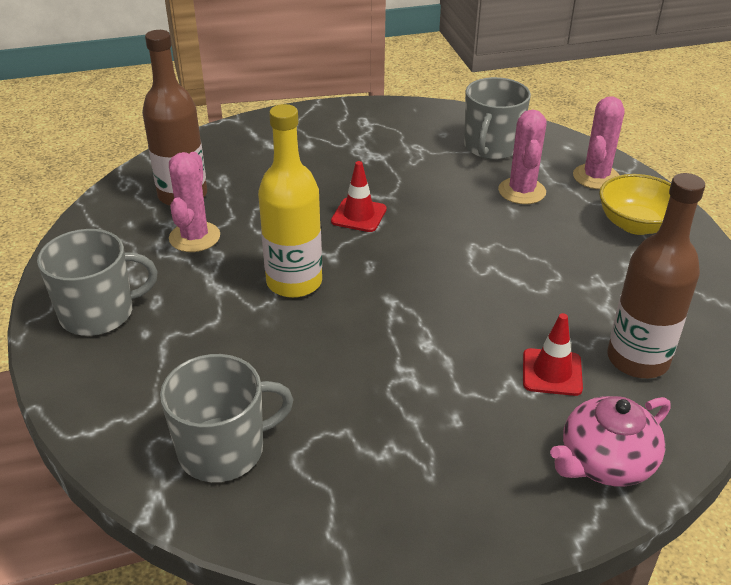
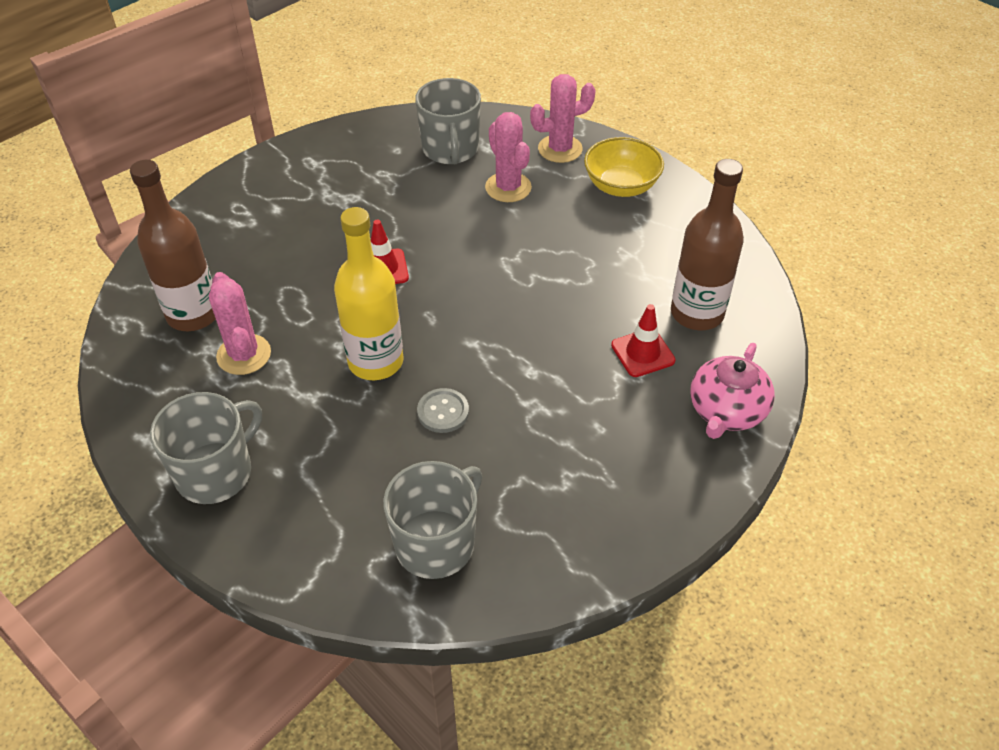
camera: 30 degrees left, 10 degrees up
pink cactus [573,96,624,189] -> pink cactus turned 75 degrees clockwise [530,74,596,163]
none -> grey button [417,388,469,433]

